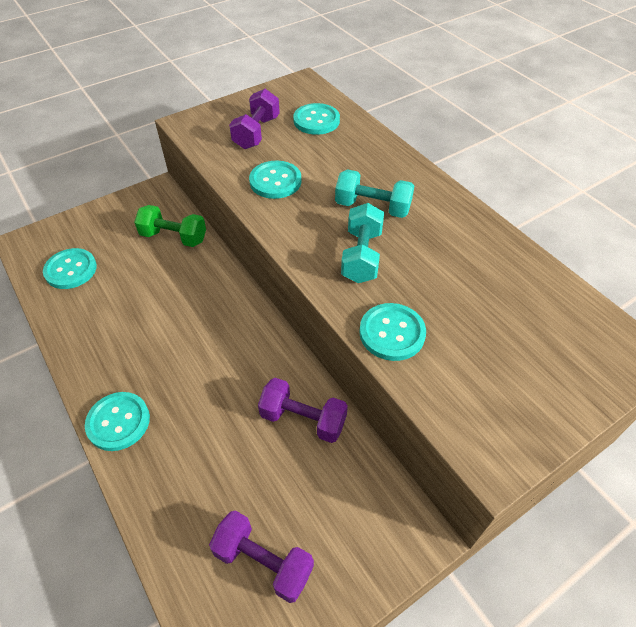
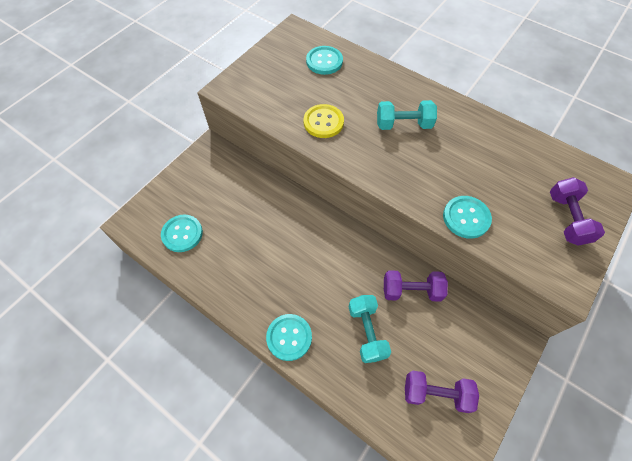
camera: 20 degrees left, 10 degrees up
green dumbbell [134,205,206,247] -> none
purple dumbbell [229,89,280,149] -> purple dumbbell moved to [550,177,605,246]
turquoise button [249,161,302,199] -> yellow button [303,104,344,138]
turquoise dumbbell [341,203,384,283] -> turquoise dumbbell moved to [349,295,391,363]

